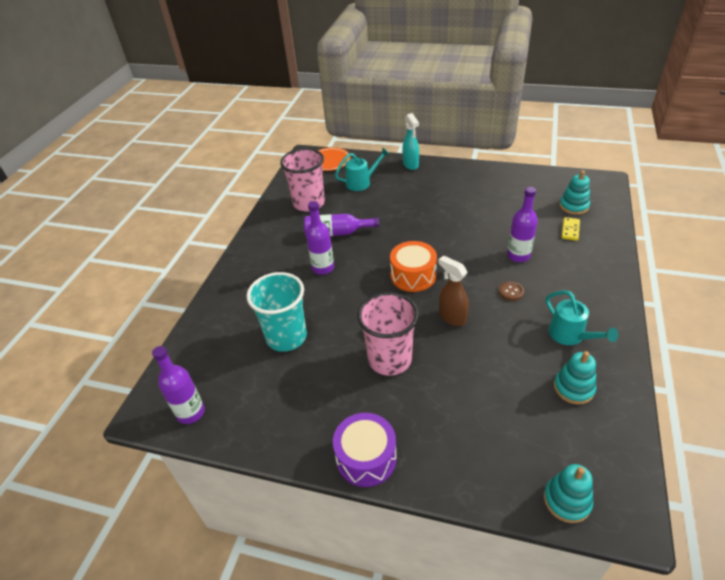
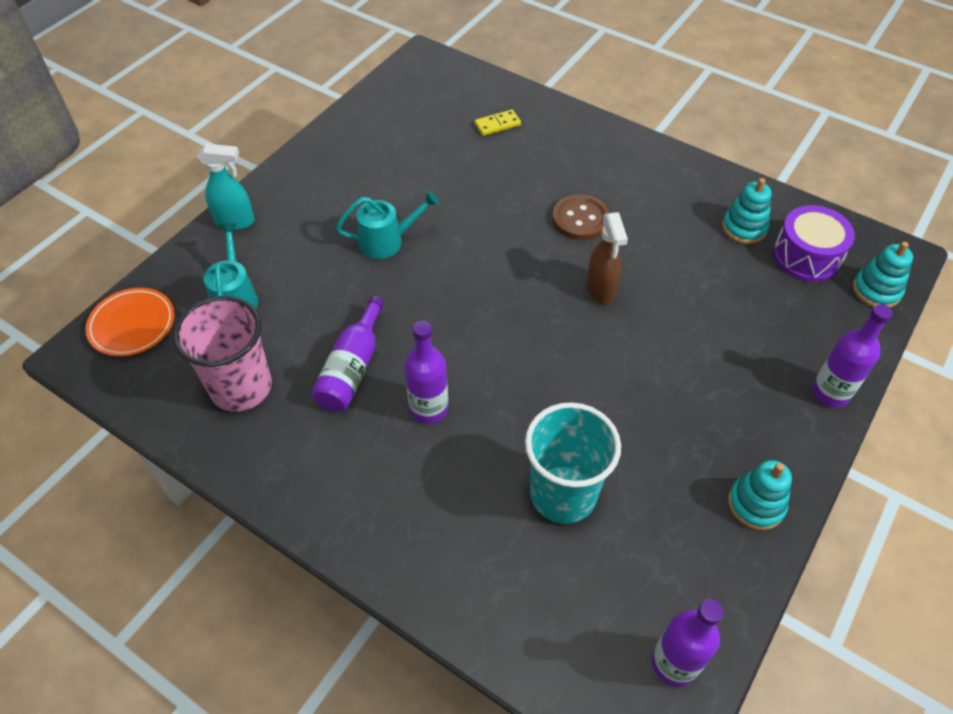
camera: 75 degrees left, 10 degrees up
purple drum [333,413,397,487] -> purple drum moved to [773,205,855,282]
pink cup [357,292,419,376] -> none
orange drum [390,241,437,292] -> none
brown spray bottle [438,255,469,326] -> brown spray bottle turned 75 degrees counterclockwise [587,212,628,305]
brown button [499,281,524,301] -> brown button [552,194,609,240], size x1.74
purple bottle [507,187,538,262] -> purple bottle moved to [812,304,893,408]
turquoise watering can [546,290,618,345] -> turquoise watering can moved to [336,190,440,259]
turquoise stacking toy [560,170,590,215] -> turquoise stacking toy moved to [728,460,792,530]
yellow domino [562,217,580,241] -> yellow domino turned 60 degrees counterclockwise [475,110,521,136]

